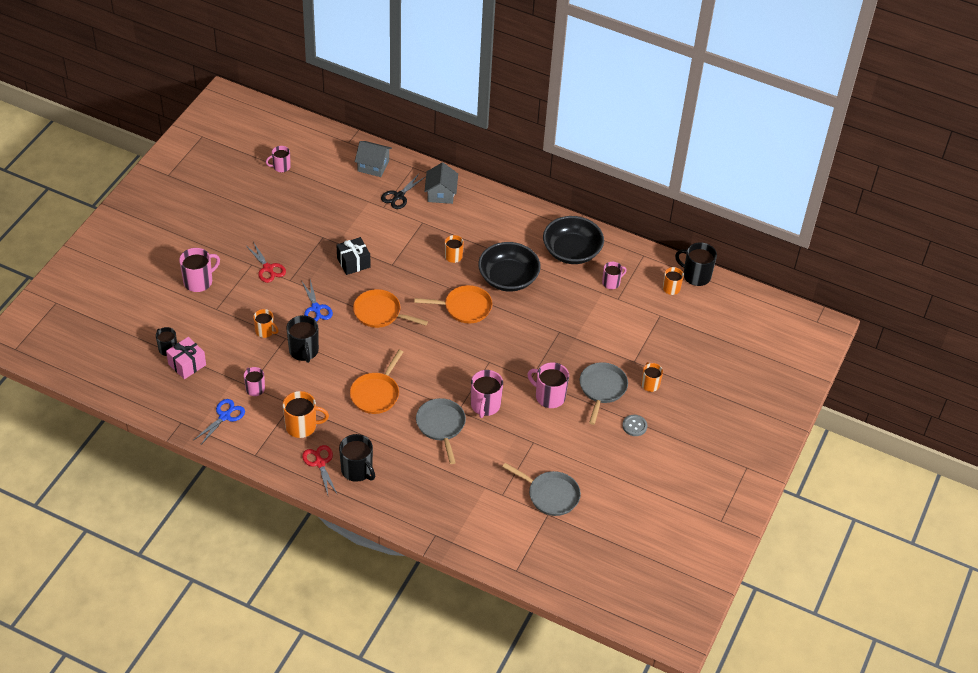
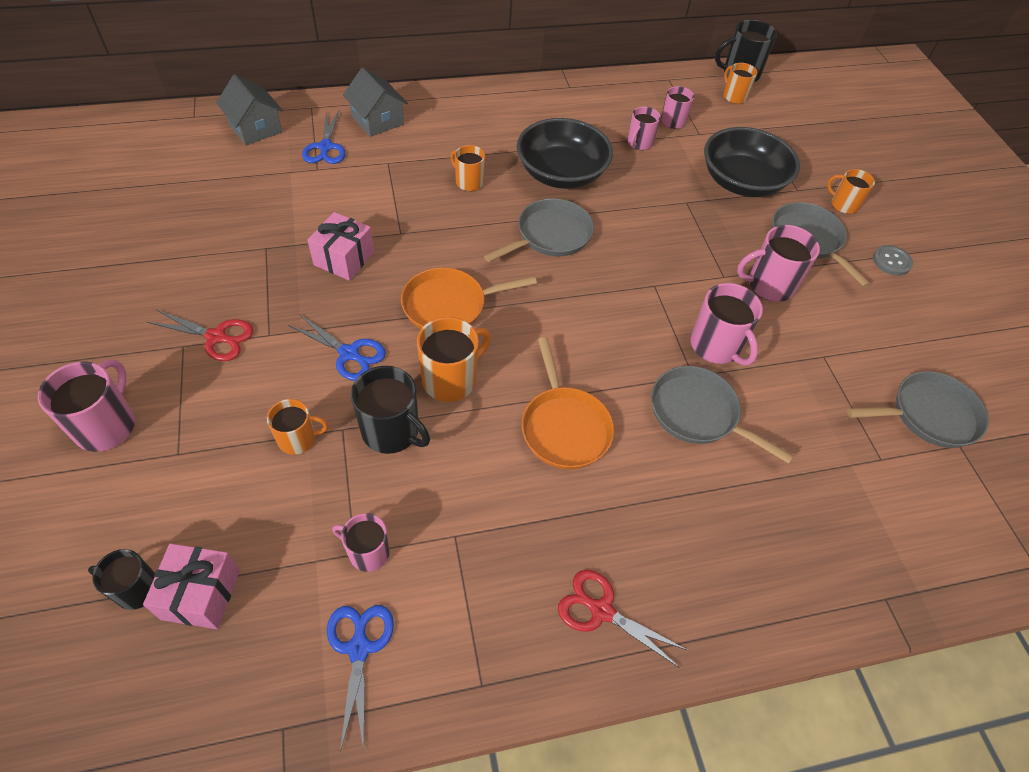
camera: 40 degrees left, 5 degrees up
pink mug [266,146,291,172] -> pink mug moved to [627,107,661,150]
orange mug [283,391,329,438] -> orange mug moved to [417,317,491,402]
black gift [337,237,371,275] -> pink gift [307,212,374,281]
black mug [339,434,375,482] -> none
grey house [355,141,392,177] -> grey house turned 75 degrees clockwise [216,75,283,145]
black scissors [381,174,425,209] -> blue scissors [302,110,345,164]
orange pan [414,285,493,323] -> grey pan [484,198,594,262]
black bowl [543,216,604,264] -> black bowl moved to [704,127,800,197]

